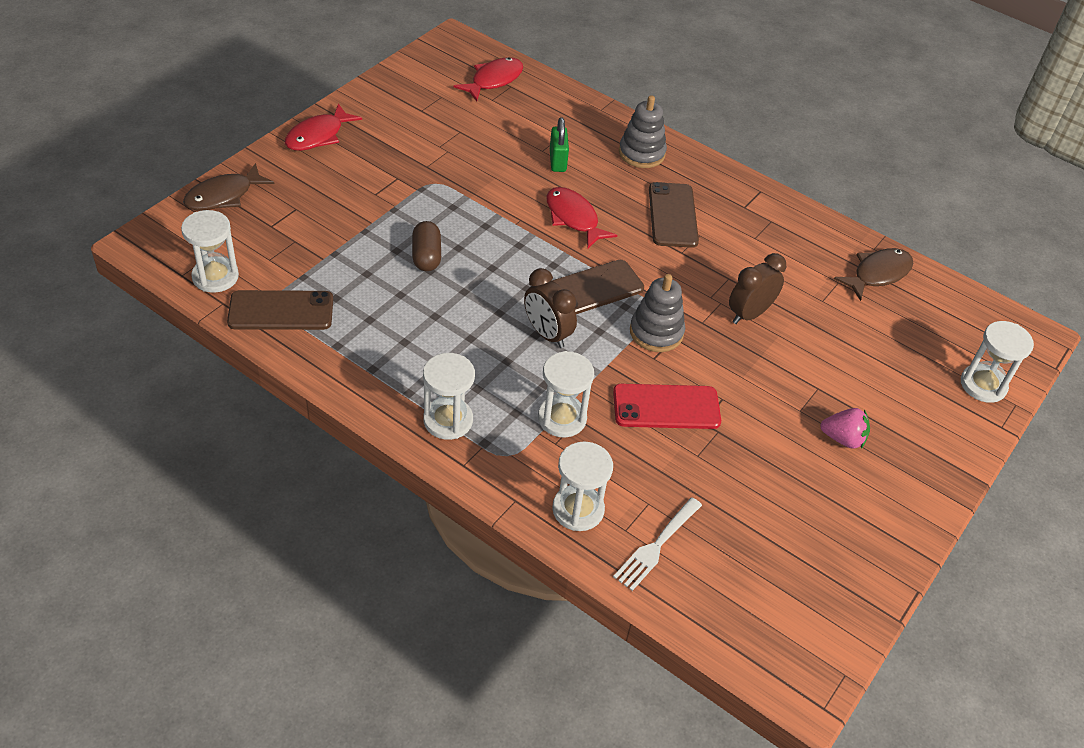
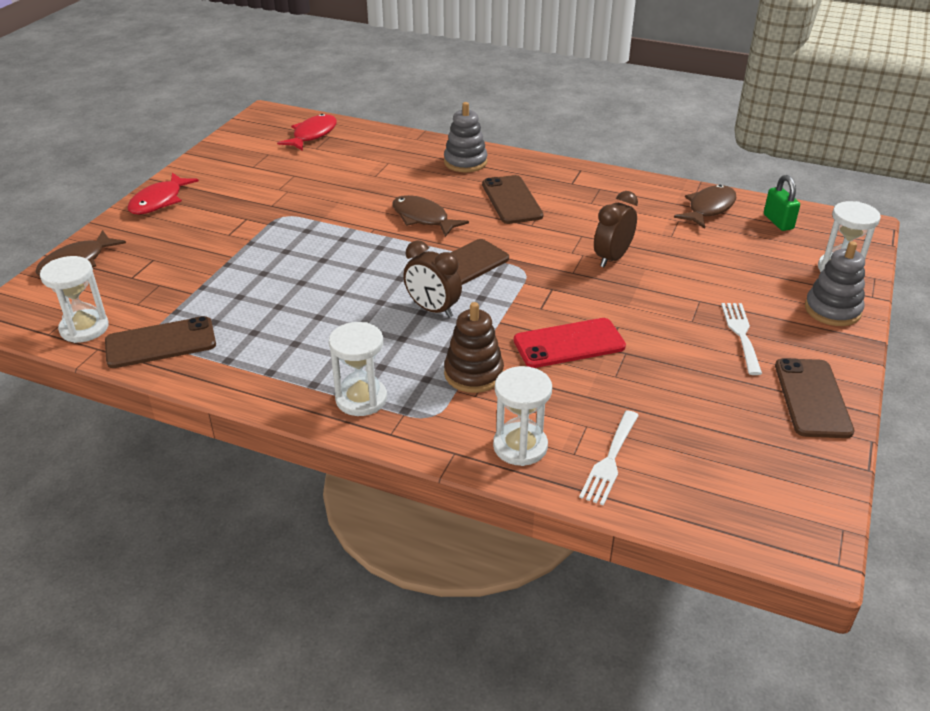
camera: 10 degrees left, 10 degrees down
brown capsule [412,221,441,271] -> none
white hourglass [538,351,594,437] -> brown stacking toy [444,302,504,393]
red fish [546,187,617,248] -> brown fish [392,195,469,237]
green padlock [550,117,569,172] -> green padlock moved to [764,175,800,231]
grey stacking toy [630,274,685,352] -> grey stacking toy moved to [805,241,865,326]
pink strawberry [820,408,870,449] -> white fork [721,303,762,375]
none -> brown phone [775,358,854,438]

